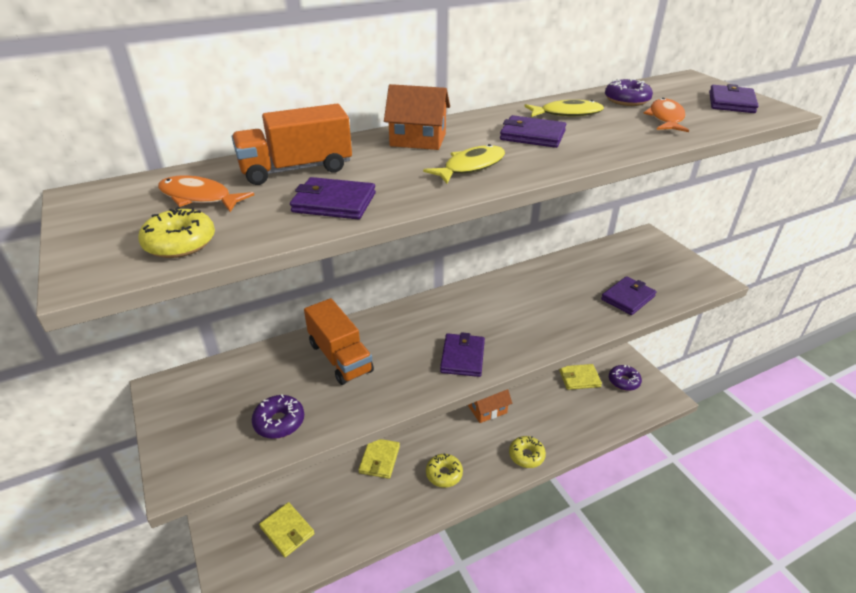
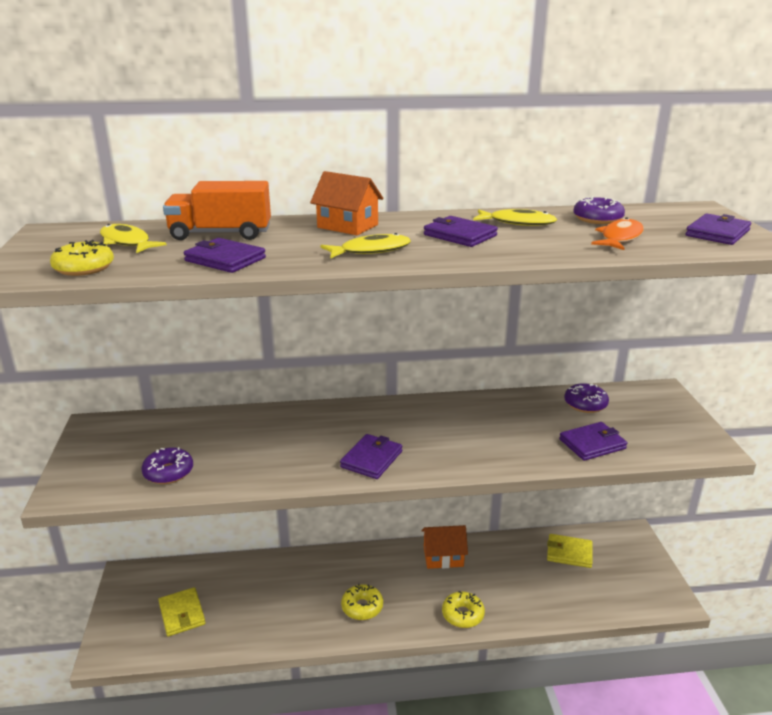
camera: 20 degrees right, 10 degrees down
orange fish [158,175,254,212] -> yellow fish [100,224,167,253]
orange truck [304,298,374,385] -> none
yellow wallet [359,439,400,479] -> none
purple donut [609,365,642,391] -> purple donut moved to [565,383,609,413]

